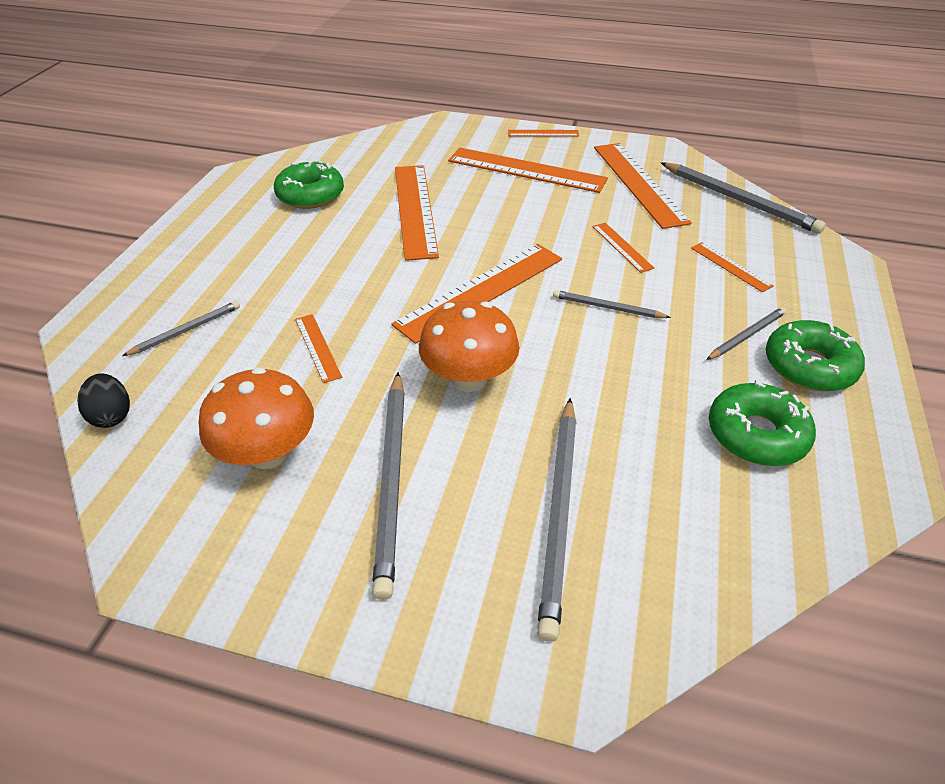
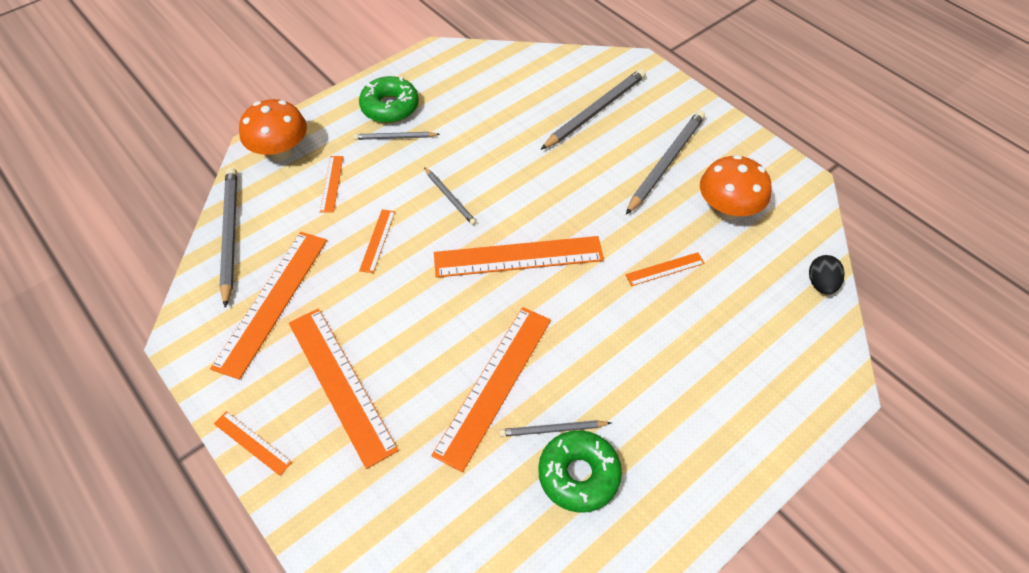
camera: 145 degrees left, 10 degrees up
grey pencil [122,301,240,356] -> grey pencil moved to [499,420,611,437]
orange ruler [295,314,342,383] -> orange ruler turned 60 degrees clockwise [625,252,705,286]
orange mushroom [419,300,519,392] -> orange mushroom moved to [239,99,307,161]
green donut [709,380,816,466] -> none

